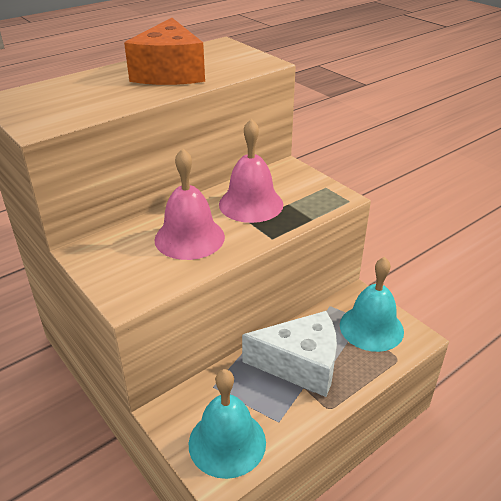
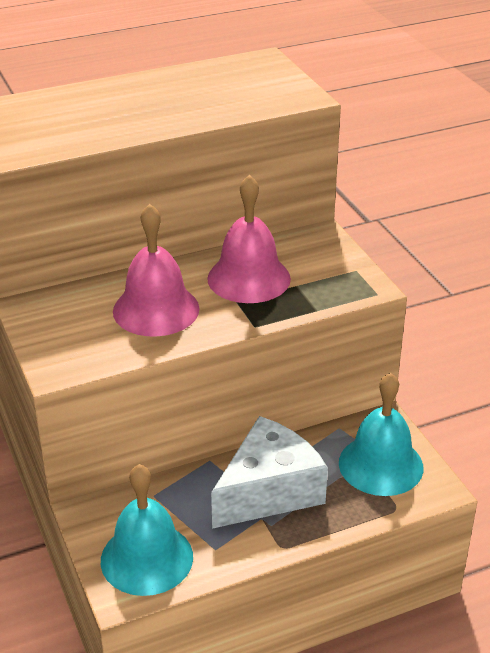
camera: 15 degrees right, 0 degrees up
orange cheese [124,18,205,85] -> none
white cheese [242,311,337,397] -> white cheese turned 60 degrees counterclockwise [211,416,328,529]

